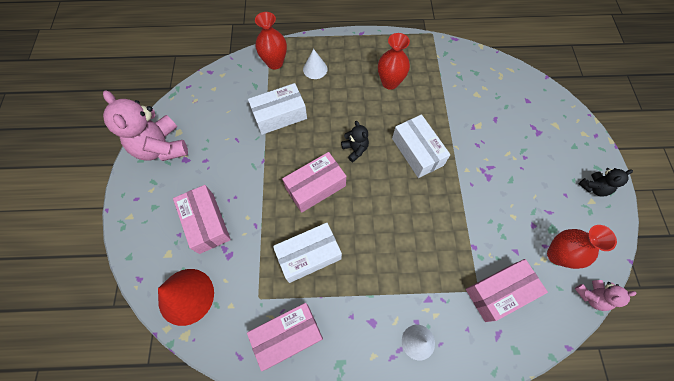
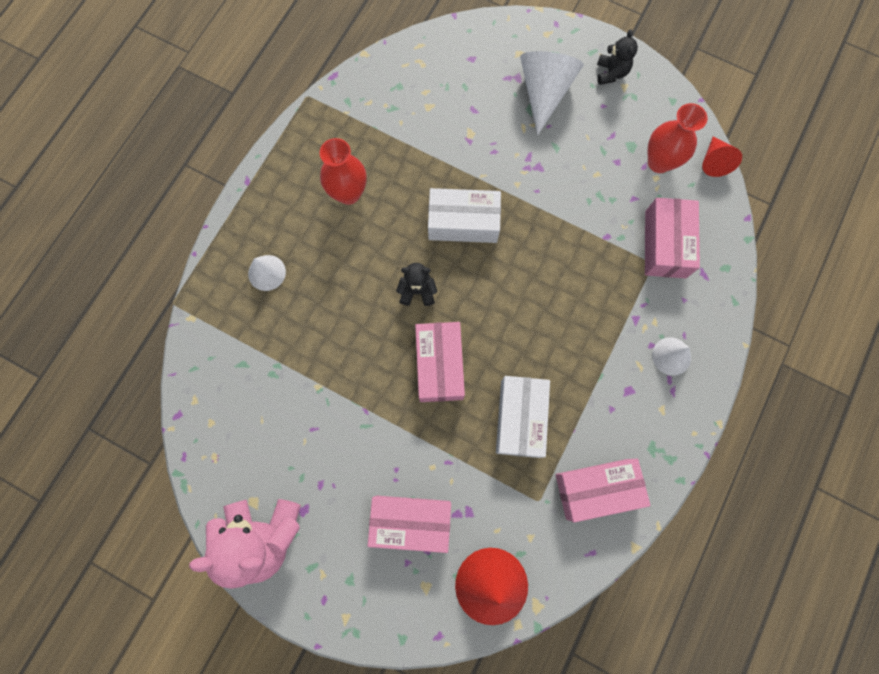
camera: 60 degrees left, 10 degrees up
pink box [247,303,323,371] -> pink box turned 75 degrees clockwise [556,459,651,523]
white box [248,83,307,135] -> none
red vase [255,12,287,70] -> none
pink teddy bear [575,280,636,311] -> red cone [702,136,742,177]
none -> white cone [520,51,584,135]

